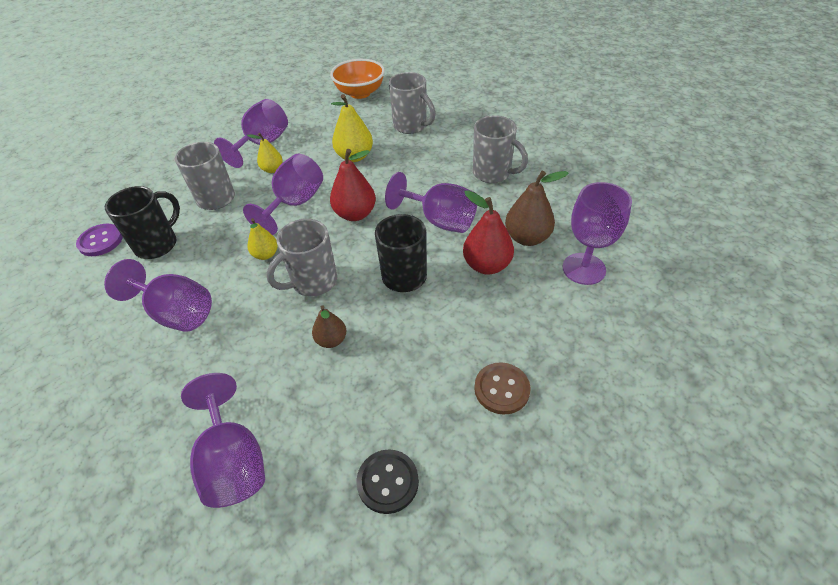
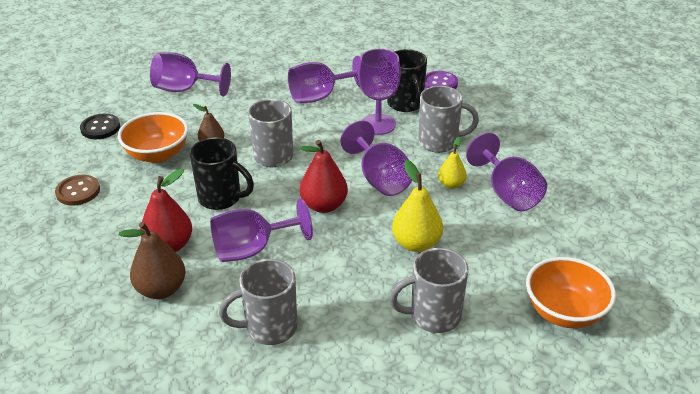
camera: 125 degrees right, 10 degrees down
yellow pear [247,218,278,260] -> none
purple goblet [563,182,632,285] -> purple goblet moved to [358,49,401,135]
none -> orange bowl [118,112,188,163]

